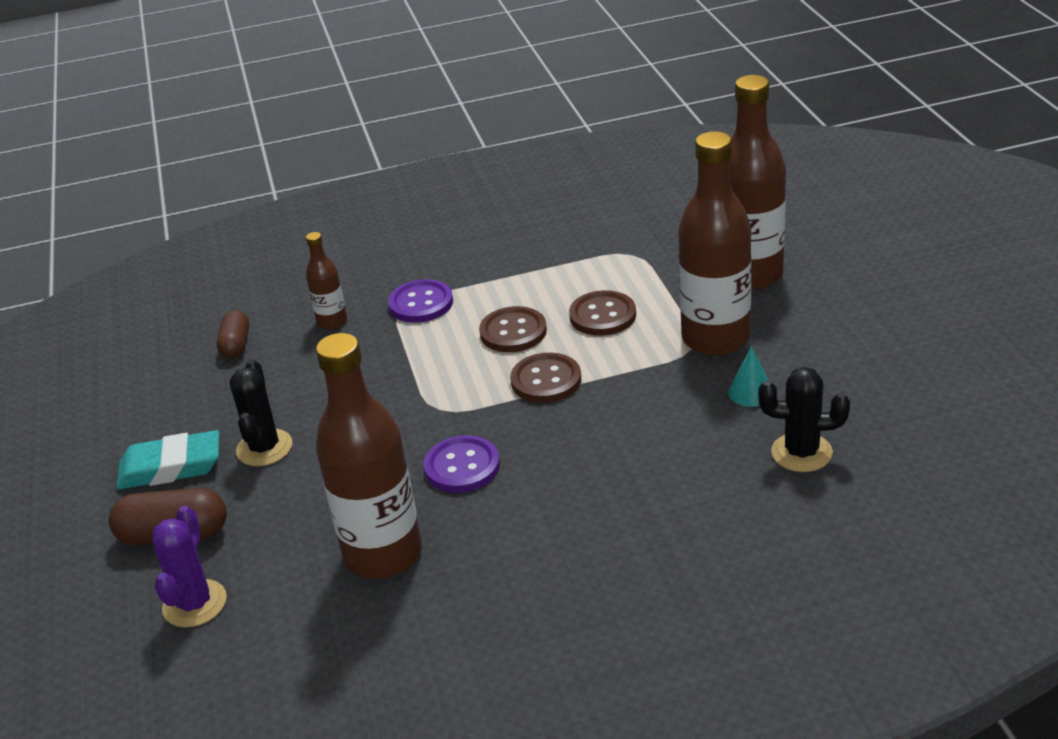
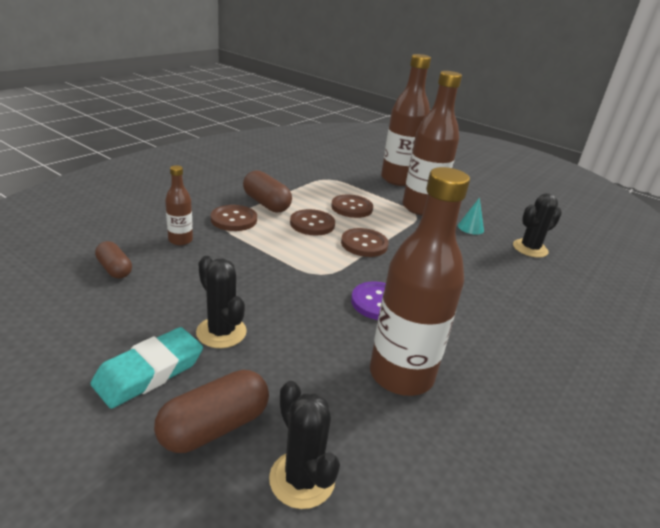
camera: 45 degrees left, 5 degrees down
purple cactus [152,506,227,628] -> black cactus [269,381,340,509]
purple button [388,279,453,323] -> brown button [211,205,257,231]
none -> brown capsule [243,170,292,213]

